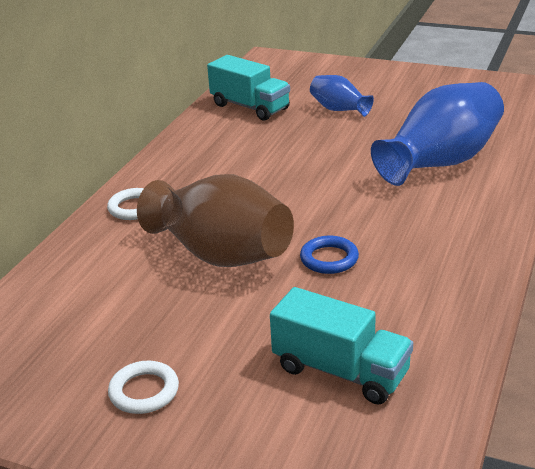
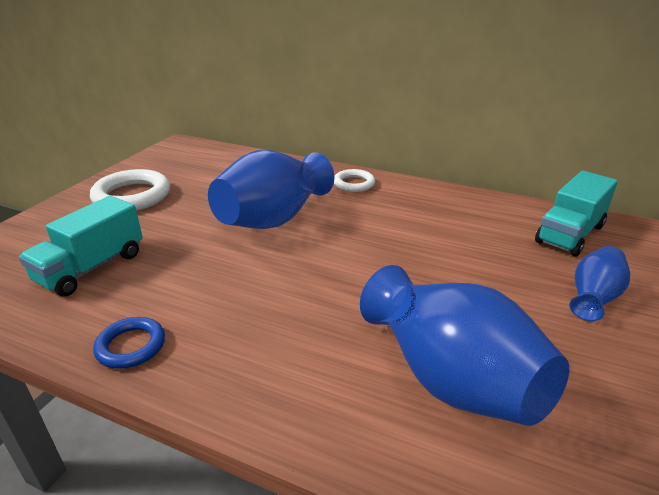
camera: 90 degrees right, 0 degrees up
white ring [108,361,179,414] -> white ring [90,169,170,211], size x1.73
brown vase [137,174,294,267] -> blue vase [208,150,334,229]
blue ring [300,236,359,274] -> blue ring moved to [93,317,165,369]

